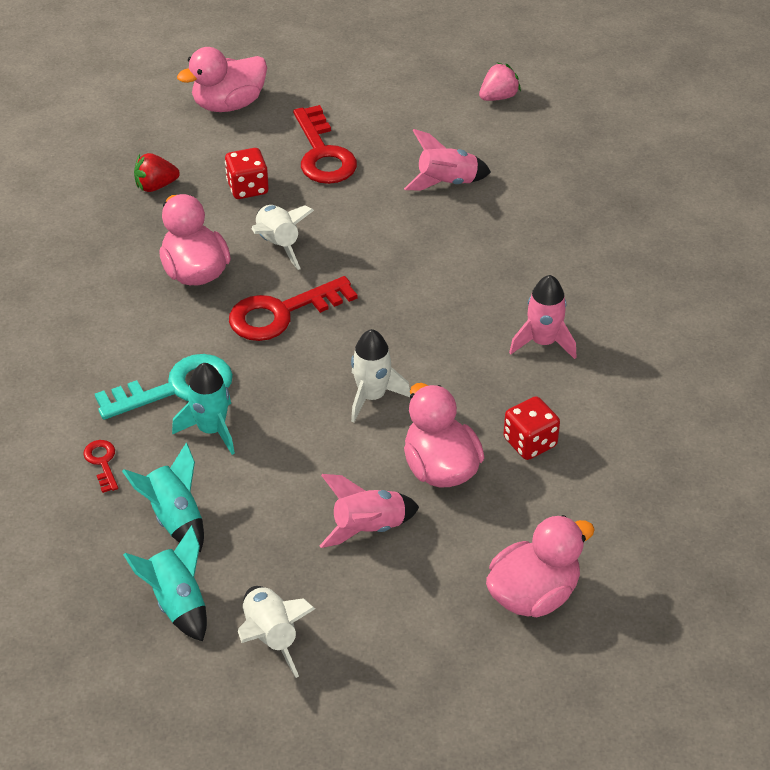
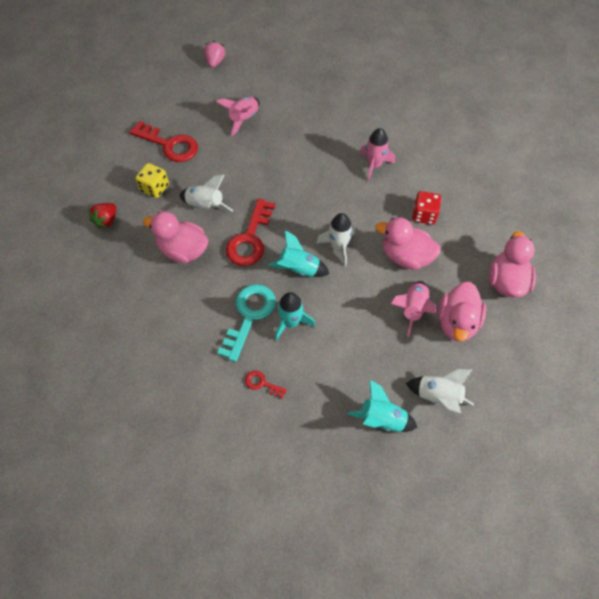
camera: 45 degrees left, 15 degrees up
turquoise rocket [122,443,204,552] -> turquoise rocket moved to [268,230,330,277]
pink duck [177,47,267,112] -> pink duck moved to [438,282,486,341]
red dice [225,148,269,199] -> yellow dice [136,163,169,198]

